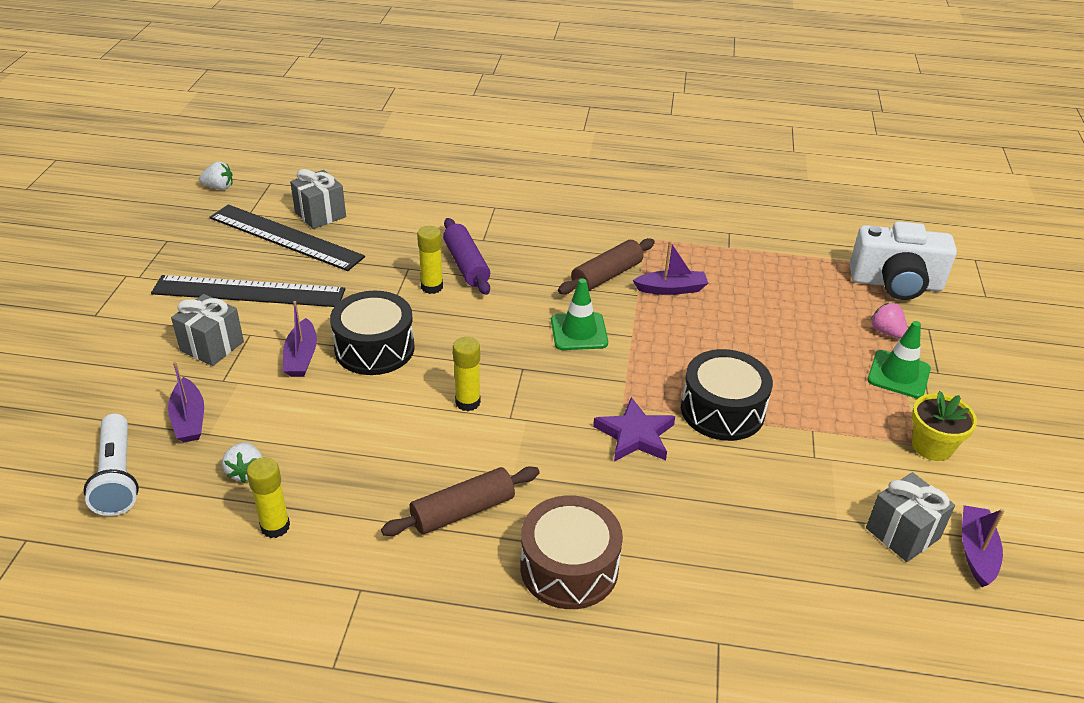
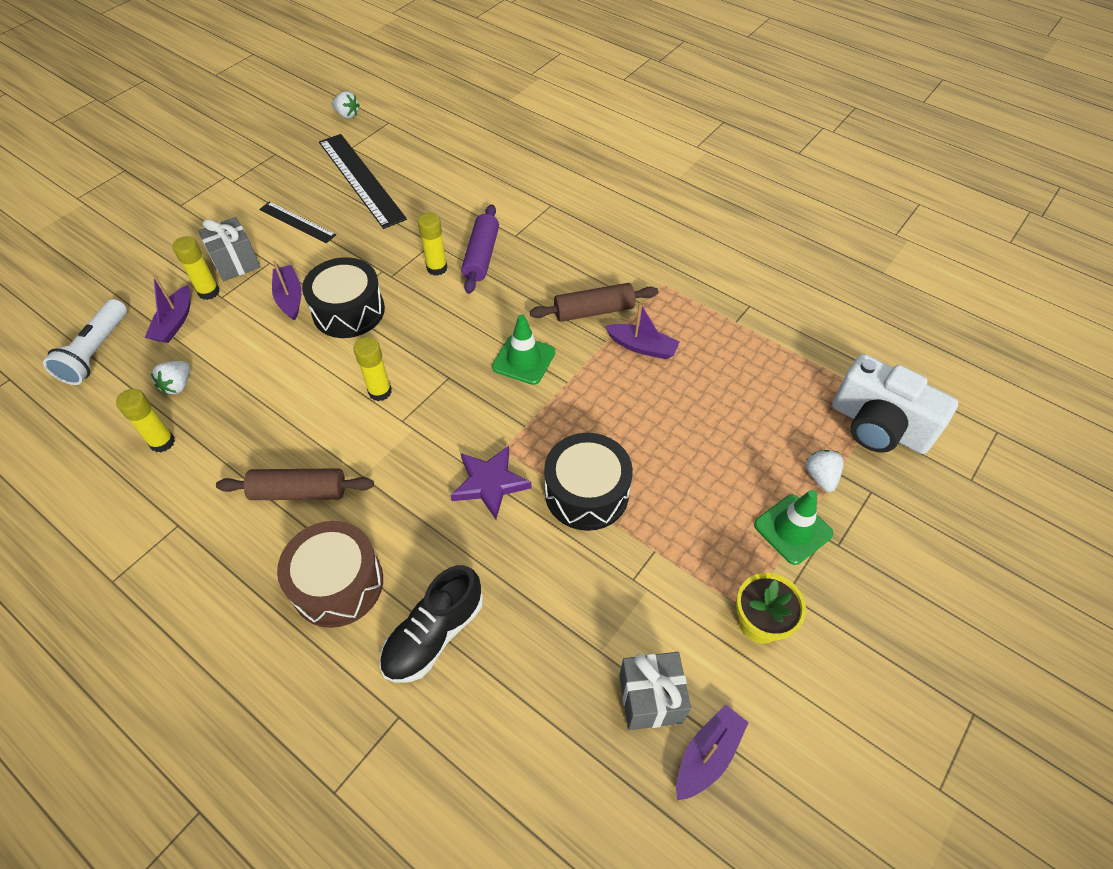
camera: 30 degrees right, 15 degrees up
black ruler [151,275,345,307] -> black ruler [259,202,336,243], size x0.55
purple boat [283,301,317,377] -> purple boat turned 135 degrees clockwise [272,260,302,321]
grey gift [290,169,346,229] -> none
pink strawberry [870,303,907,338] -> white strawberry [805,450,844,492]
none -> yellow glue stick [172,236,220,300]
none -> black shoe [380,565,483,682]

